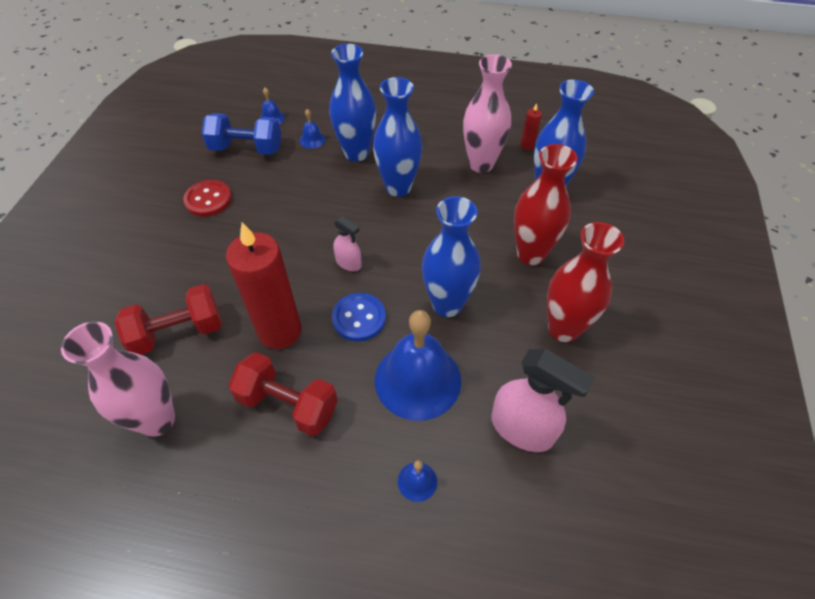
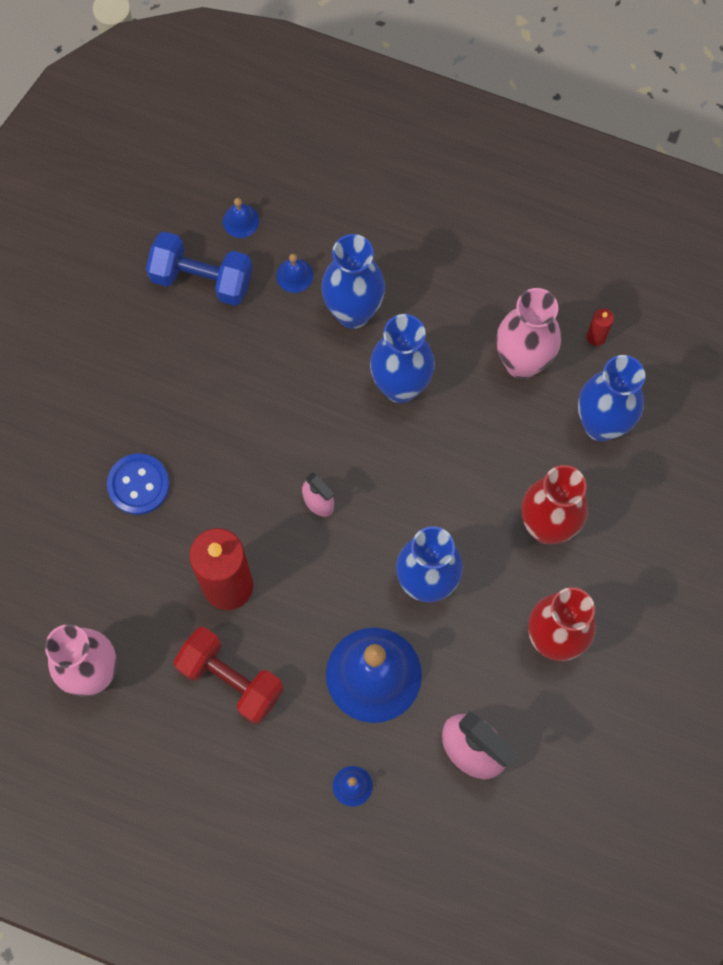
camera: 10 degrees right, 20 degrees up
red dumbbell [115,284,222,355] -> none
red button [183,180,232,217] -> none
blue button [332,293,386,342] -> blue button moved to [107,453,170,515]

